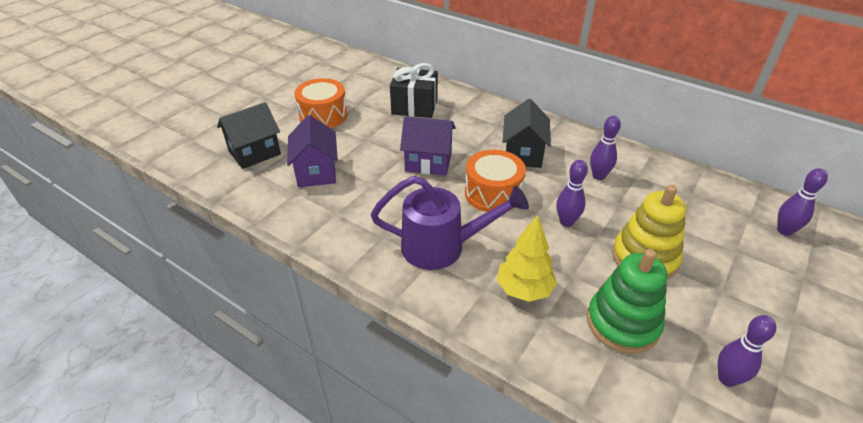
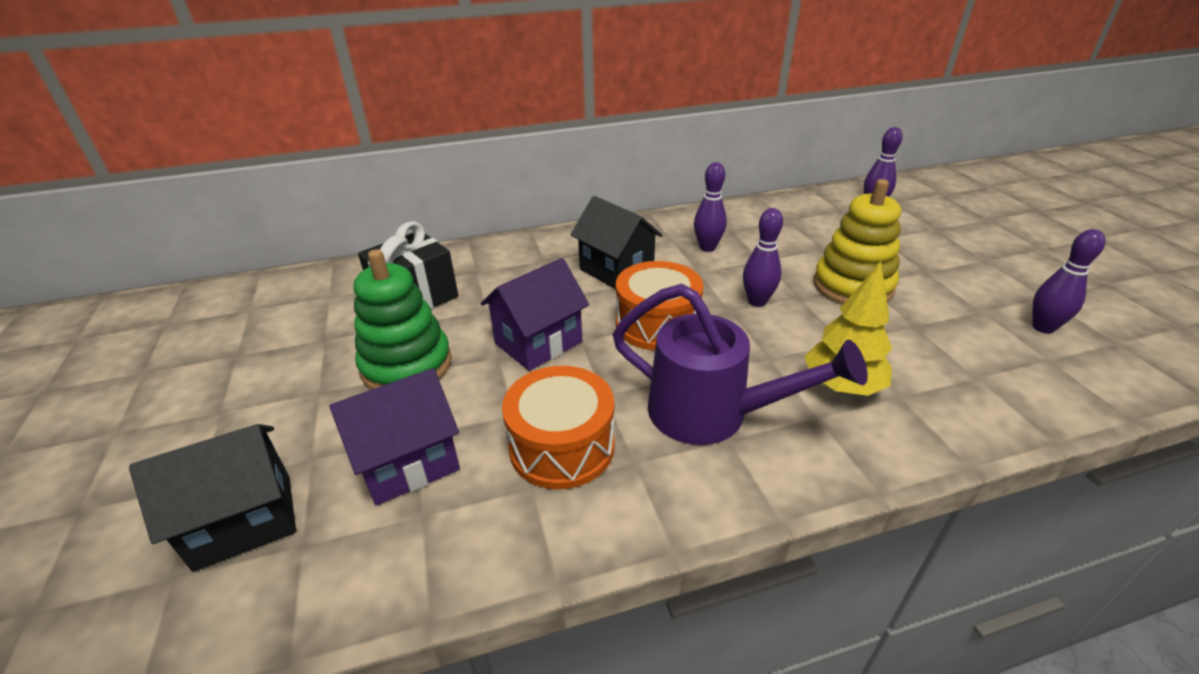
camera: 50 degrees left, 5 degrees down
black house [217,102,281,169] -> black house turned 60 degrees clockwise [129,424,296,572]
purple house [287,115,338,187] -> purple house turned 60 degrees counterclockwise [329,368,460,506]
orange drum [294,78,348,128] -> orange drum moved to [502,366,615,489]
purple watering can [371,176,529,270] -> purple watering can turned 75 degrees clockwise [612,284,868,445]
green stacking toy [587,249,667,353] -> green stacking toy moved to [354,249,452,390]

